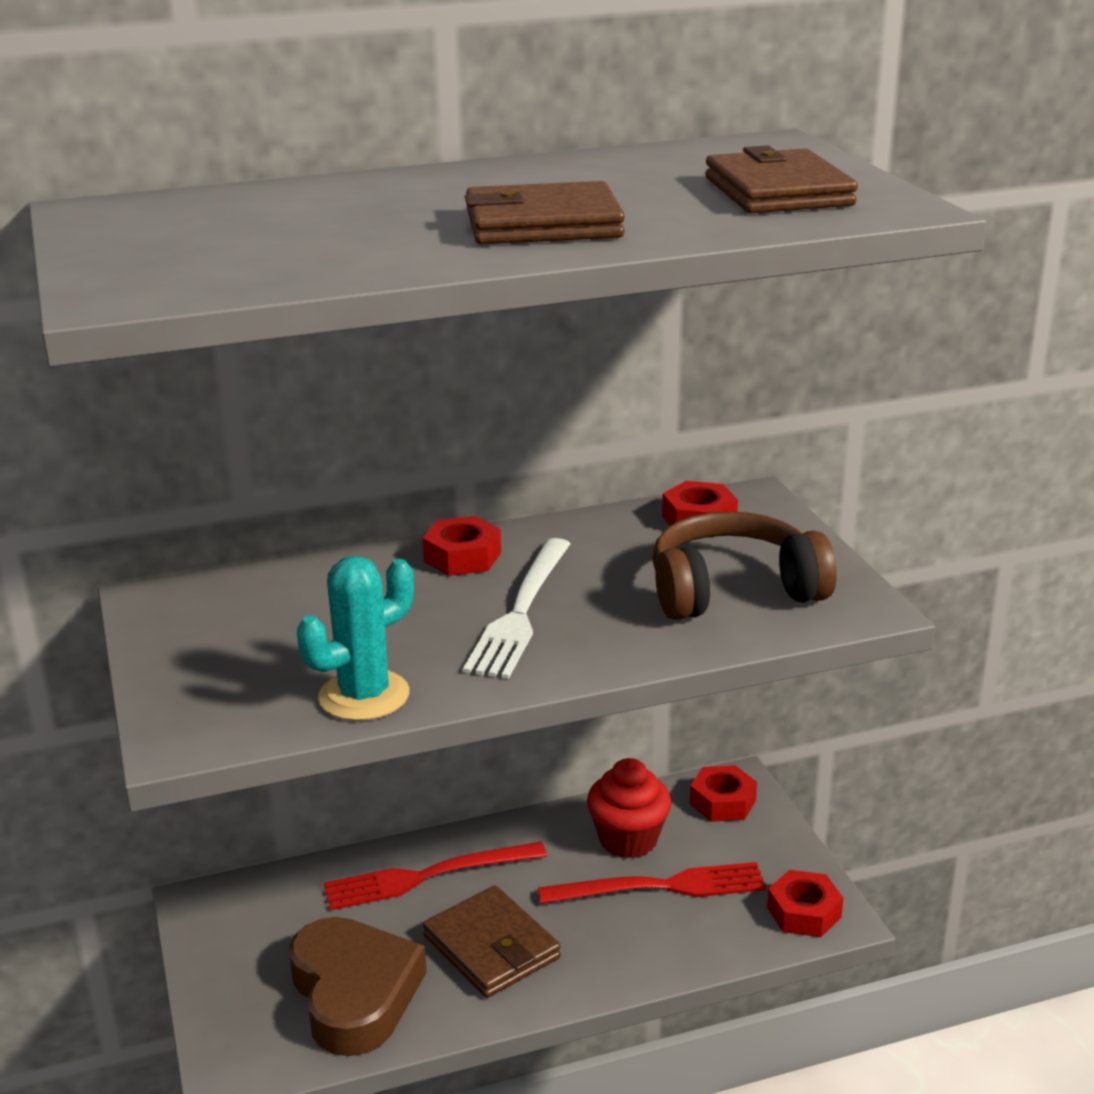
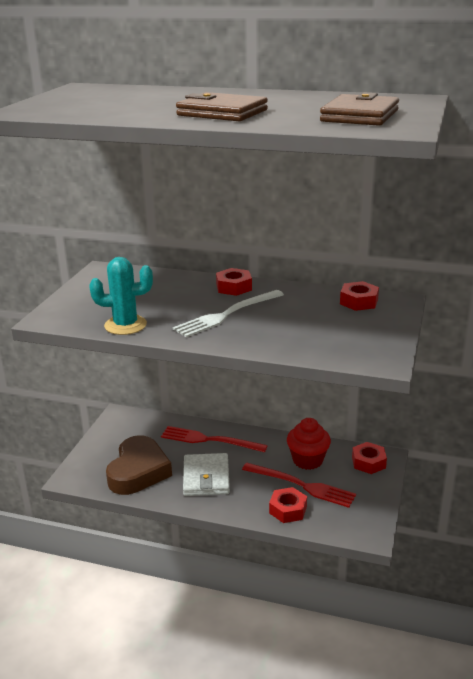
camera: 35 degrees right, 0 degrees up
brown wallet [423,886,561,998] -> white wallet [183,453,230,496]
brown headphones [652,511,837,620] -> none
red nut [767,870,844,937] -> red nut moved to [269,487,307,523]

